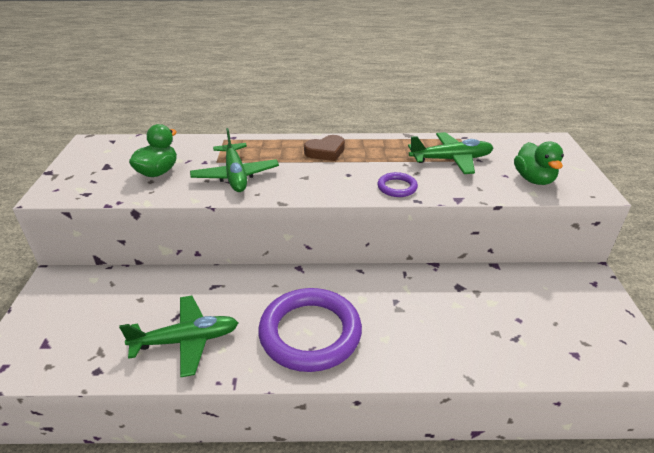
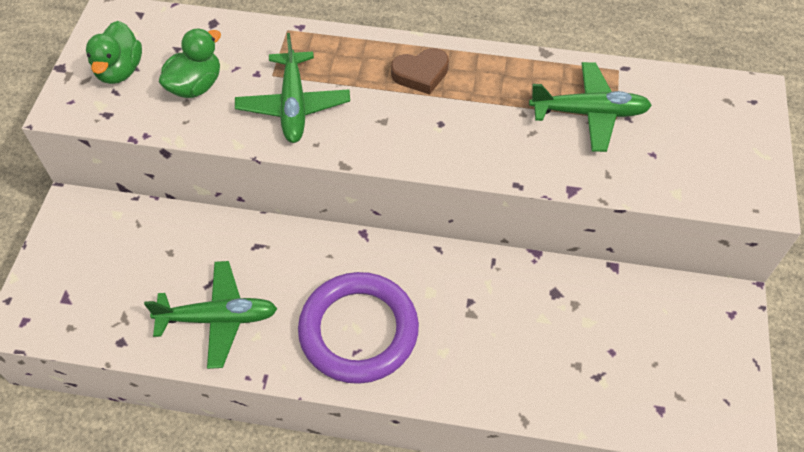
camera: 10 degrees right, 20 degrees up
purple ring [378,172,418,197] -> none
green duck [514,142,564,185] -> green duck moved to [86,21,142,84]

